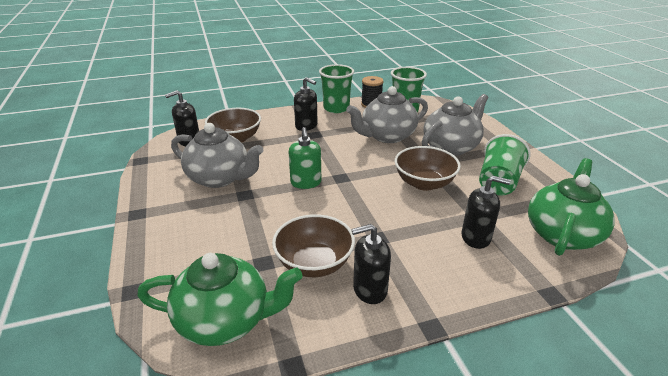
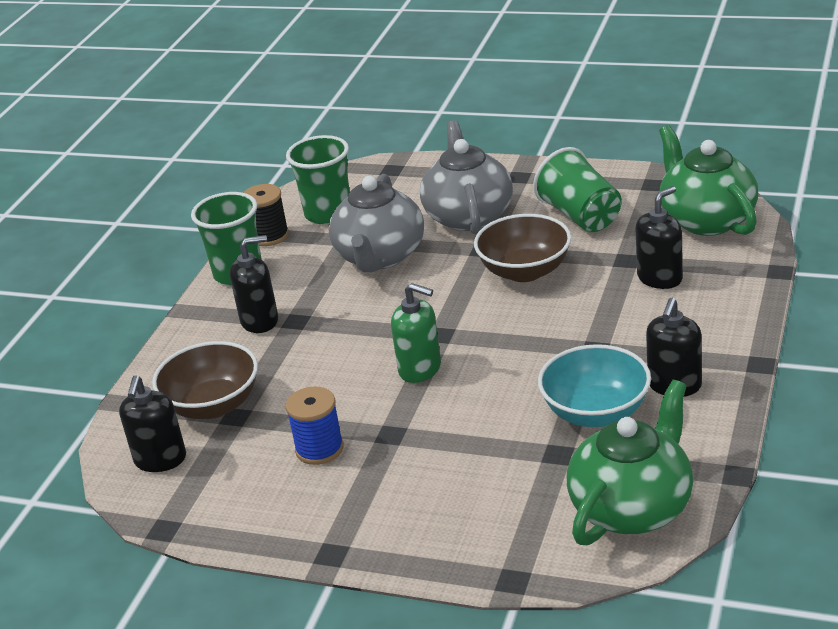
camera: 50 degrees left, 0 degrees up
grey teapot [171,123,264,188] -> blue spool [286,386,344,465]
brown bowl [272,214,355,277] -> turquoise bowl [538,344,651,427]

